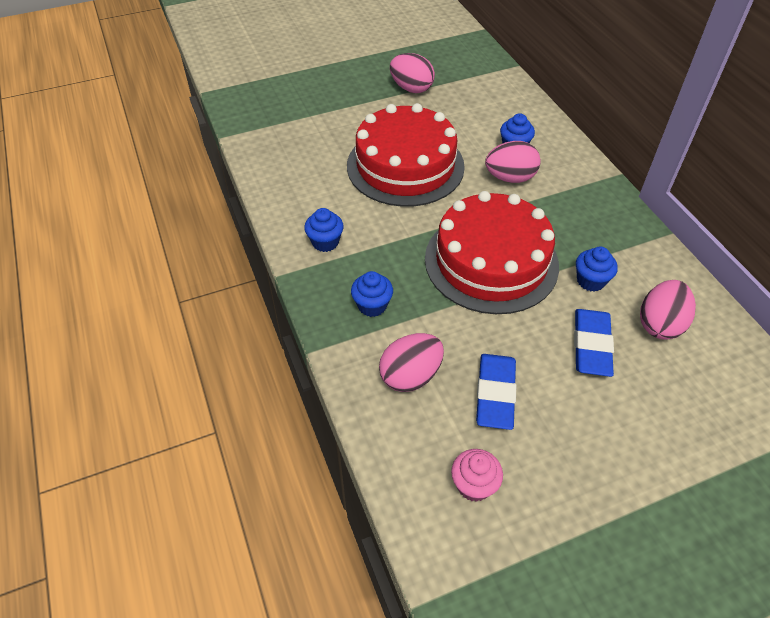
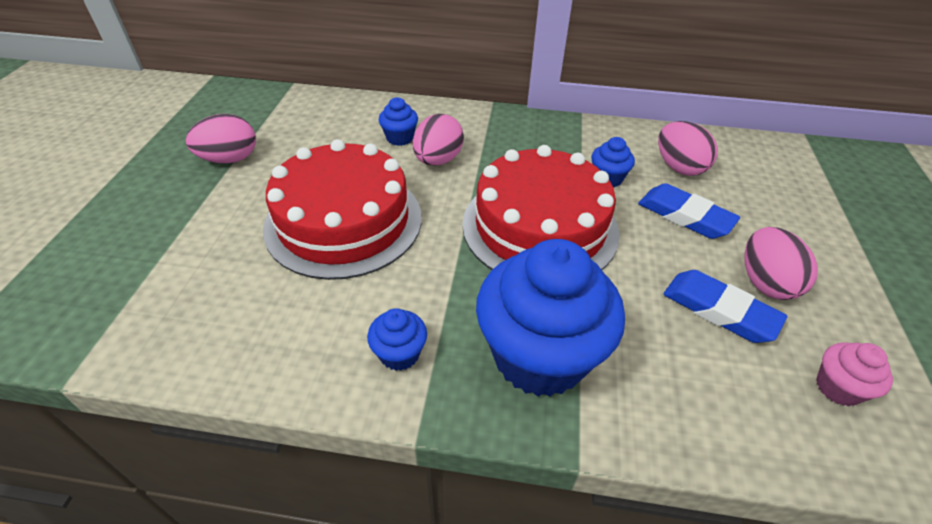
camera: 60 degrees left, 5 degrees down
blue cupcake [351,271,393,317] -> blue cupcake [476,239,625,397], size x2.33
pink egg [379,333,444,392] -> pink egg moved to [744,227,818,300]

